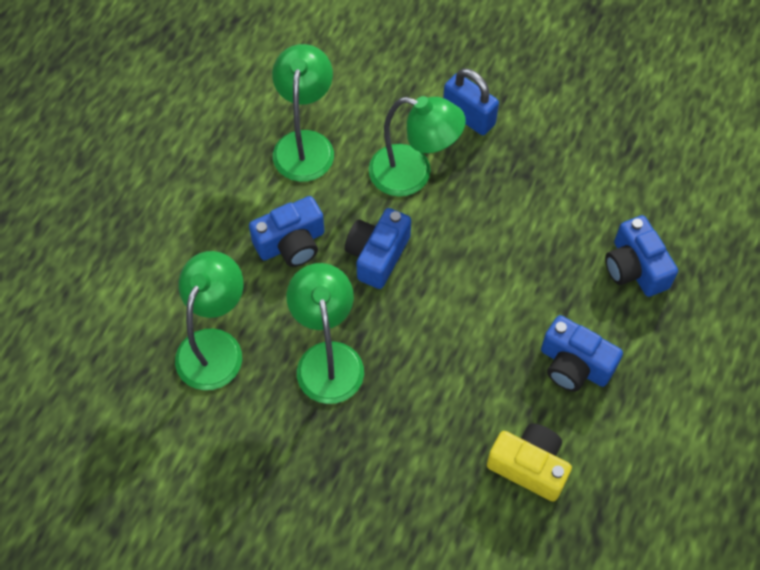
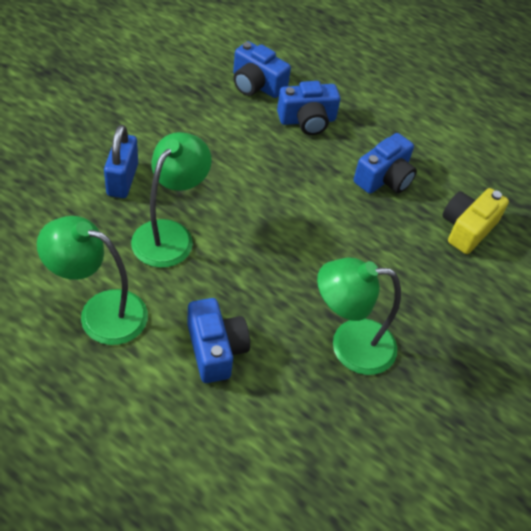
camera: 85 degrees left, 10 degrees down
green lamp [175,251,243,390] -> none
blue camera [345,208,411,289] -> blue camera moved to [233,41,291,98]
blue padlock [443,68,499,135] -> blue padlock turned 45 degrees counterclockwise [104,125,138,198]

